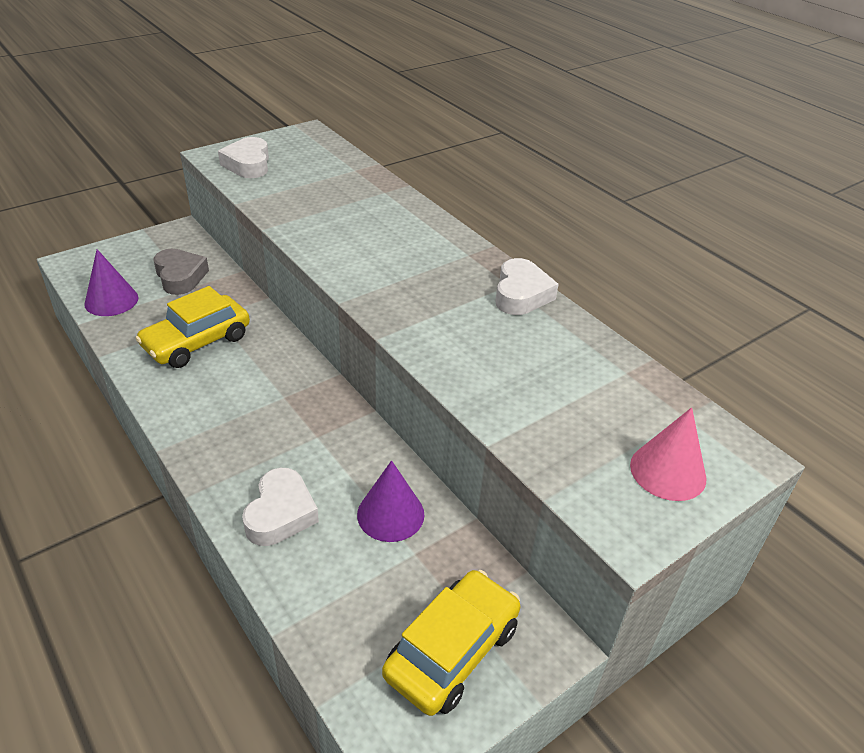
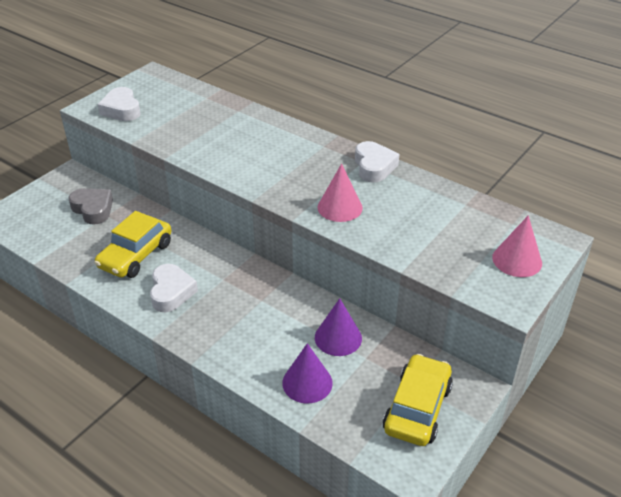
camera: 15 degrees left, 0 degrees up
purple cone [84,249,138,316] -> purple cone moved to [282,343,333,403]
white heart [242,468,319,546] -> white heart moved to [150,264,198,312]
none -> pink cone [318,164,363,222]

